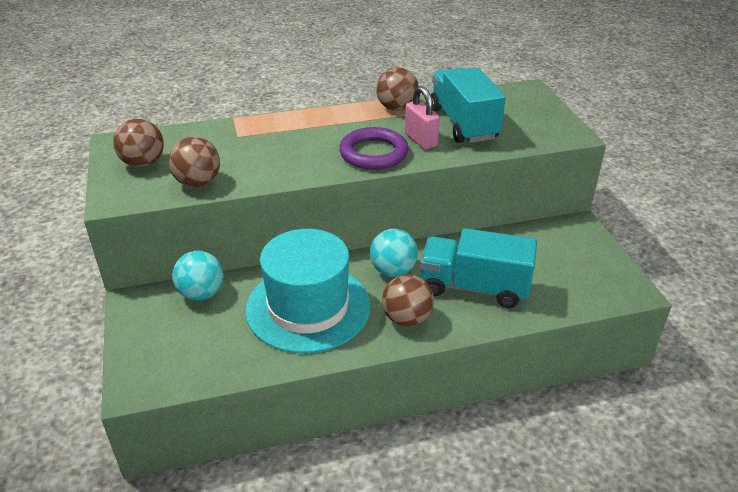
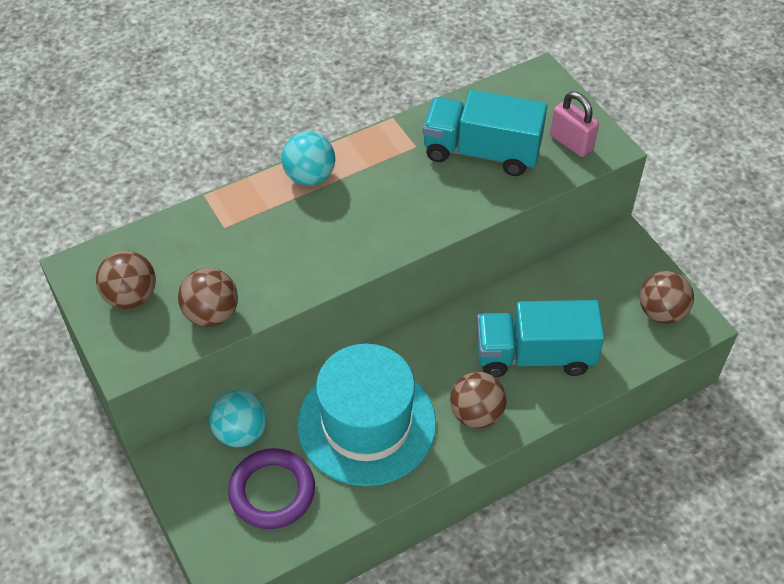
camera: 15 degrees left, 15 degrees up
purple ring [339,127,409,170] -> purple ring moved to [228,448,315,529]
turquoise ball [370,229,418,277] -> turquoise ball moved to [281,132,335,186]
brown ball [376,67,419,111] -> brown ball moved to [640,271,694,324]
pink padlock [405,86,440,150] -> pink padlock moved to [550,92,599,157]
turquoise truck [431,67,506,143] -> turquoise truck turned 45 degrees counterclockwise [423,90,547,176]

